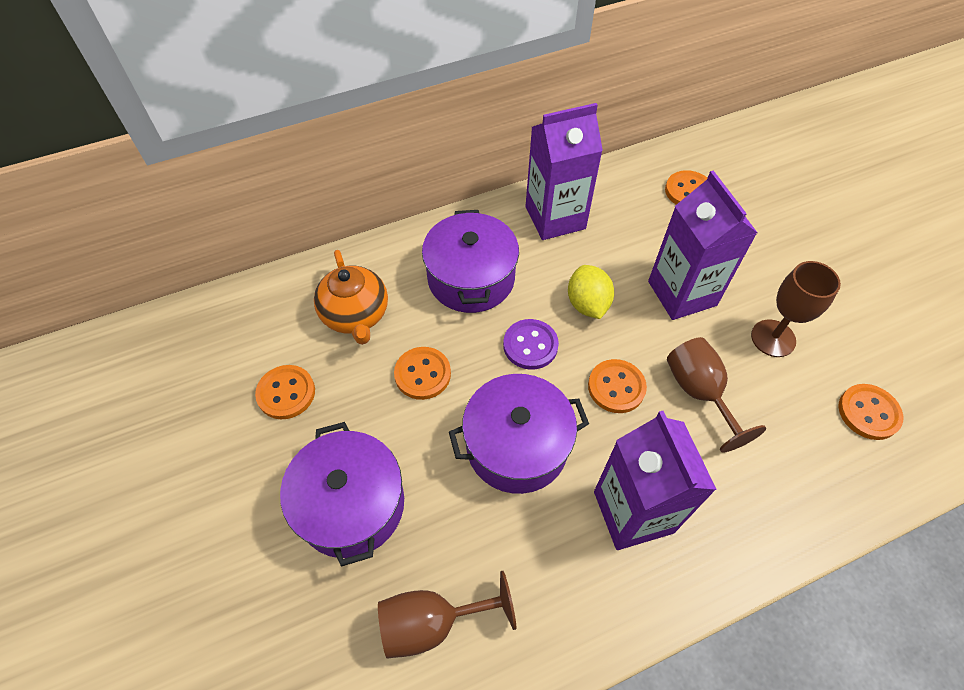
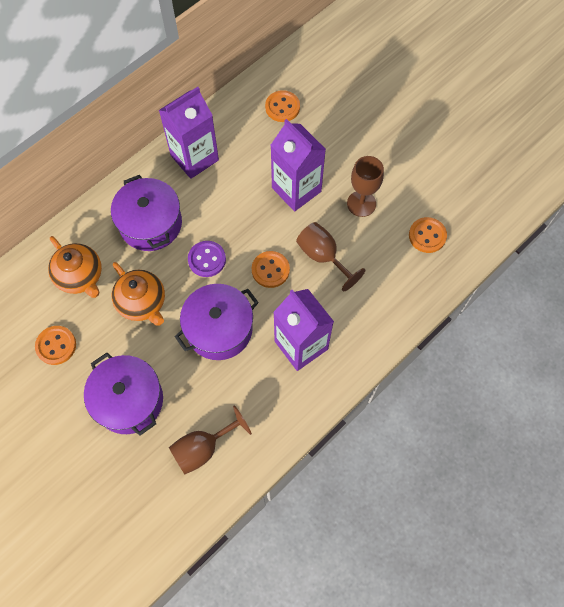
camera: 20 degrees left, 10 degrees up
orange button [394,347,451,400] -> orange teapot [112,262,165,326]
yellow lemon [568,265,614,319] -> none

